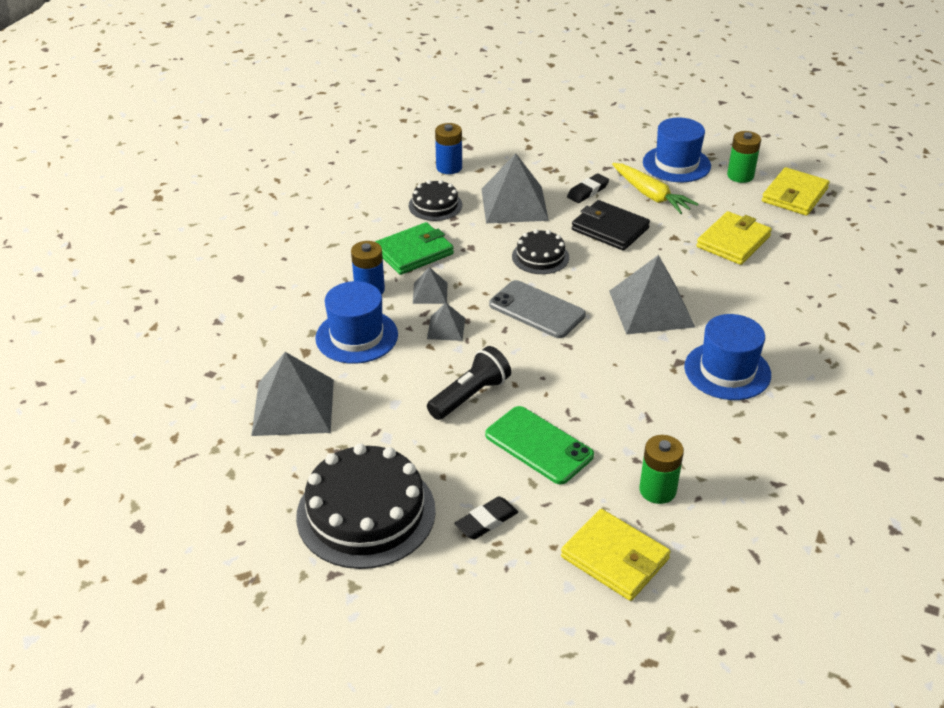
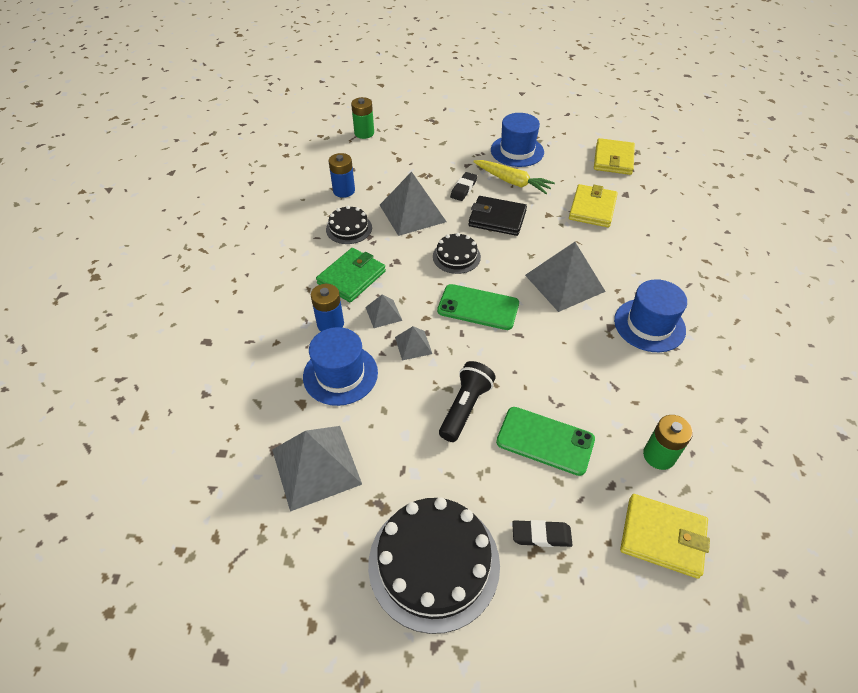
camera: 20 degrees left, 10 degrees up
black eraser [454,496,518,539] -> black eraser turned 60 degrees clockwise [512,520,572,547]
grey phone [489,280,586,338] -> green phone [437,284,519,330]
green battery [727,131,761,183] -> green battery moved to [351,97,374,139]

